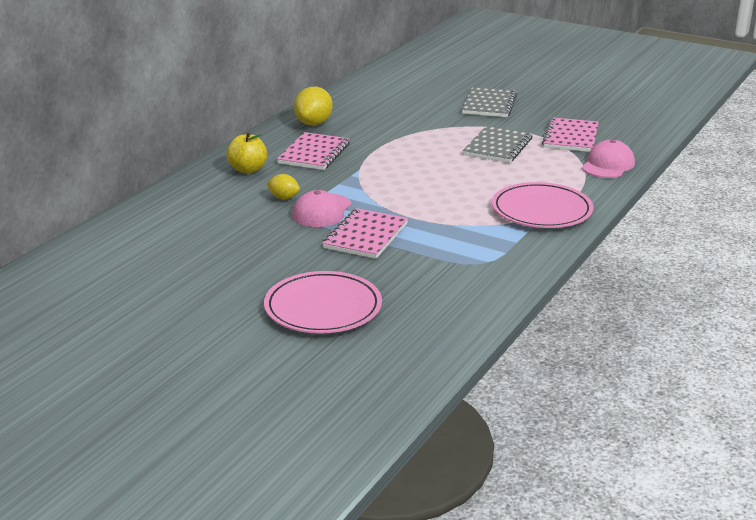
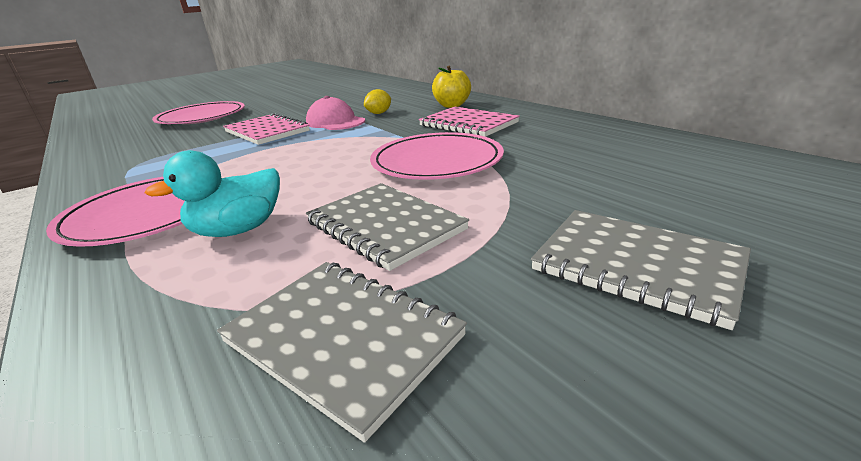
camera: 115 degrees right, 0 degrees up
yellow lemon [294,87,333,125] -> none
pink notebook [542,117,599,152] -> grey notebook [217,262,467,443]
pink cap [582,140,635,178] -> none
none -> turquoise duck [145,150,280,237]
none -> pink plate [370,132,504,180]

